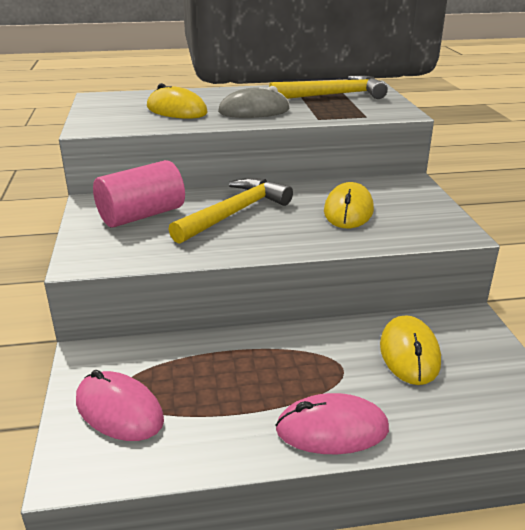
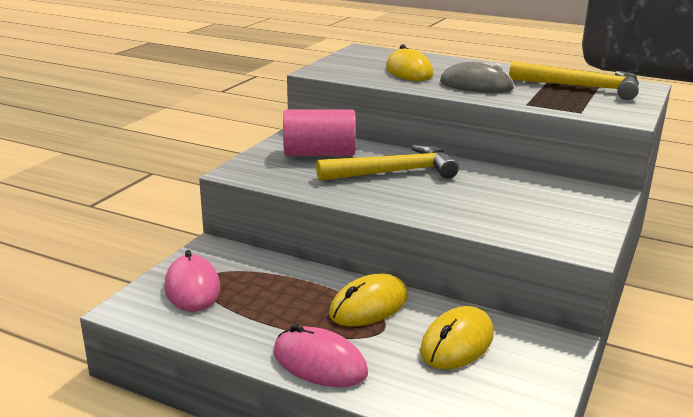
camera: 35 degrees right, 5 degrees down
yellow mouse [324,182,374,228] -> yellow mouse moved to [329,274,408,326]

